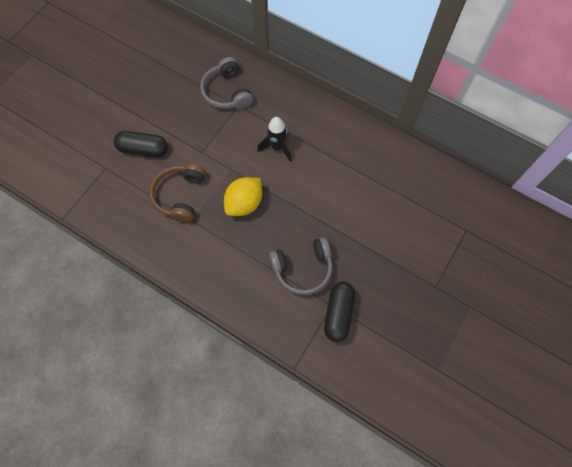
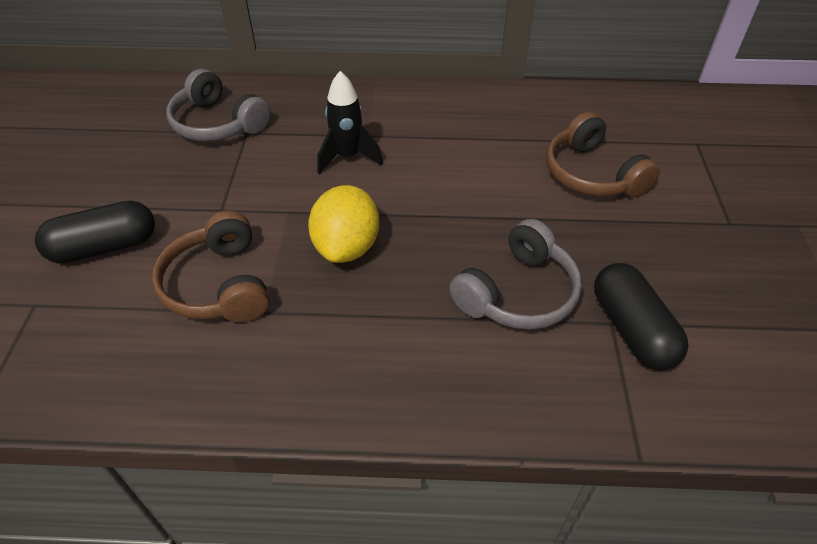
camera: 30 degrees left, 20 degrees down
none -> brown headphones [546,112,660,197]

